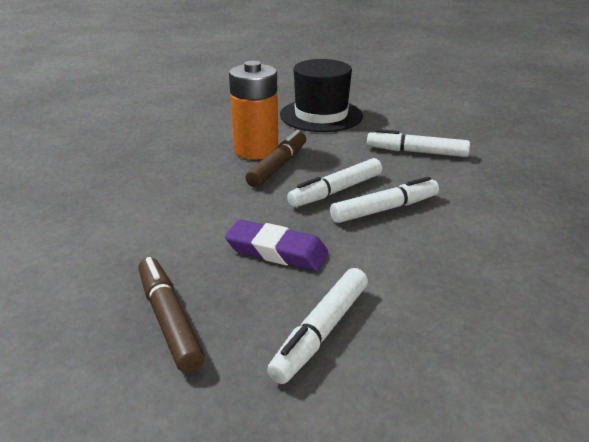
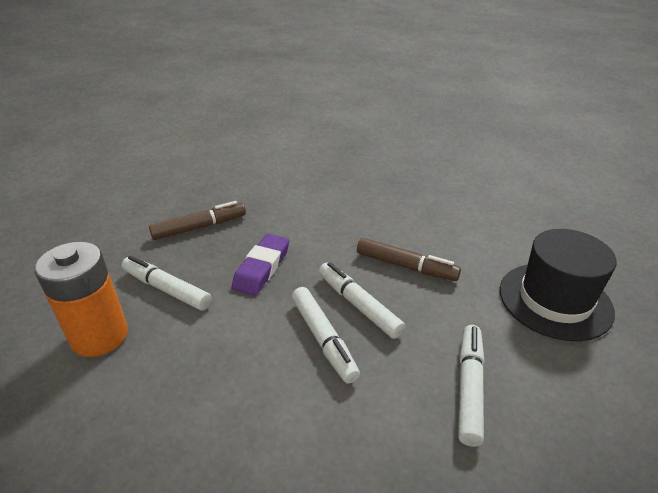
camera: 90 degrees right, 5 degrees up
orange battery [229,61,278,160] -> orange battery moved to [34,242,128,357]

